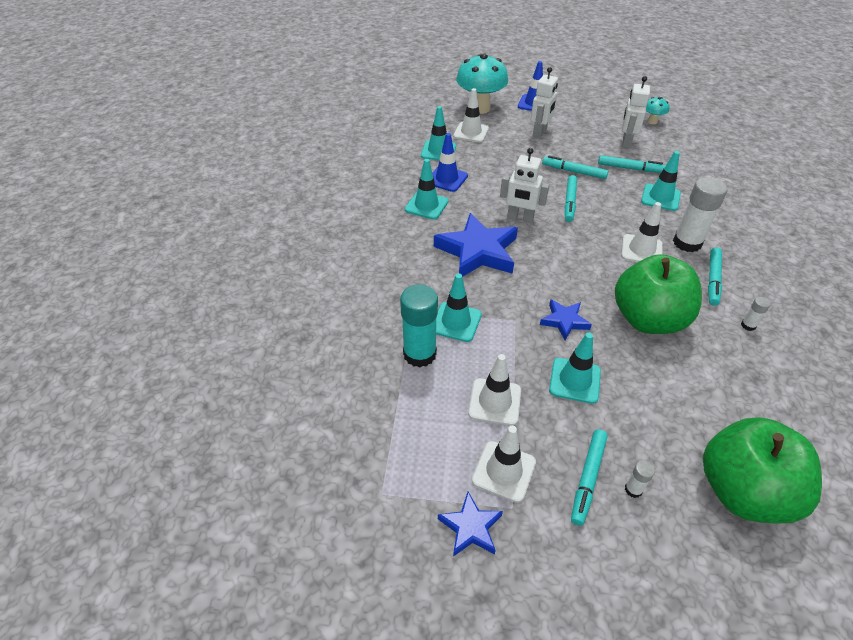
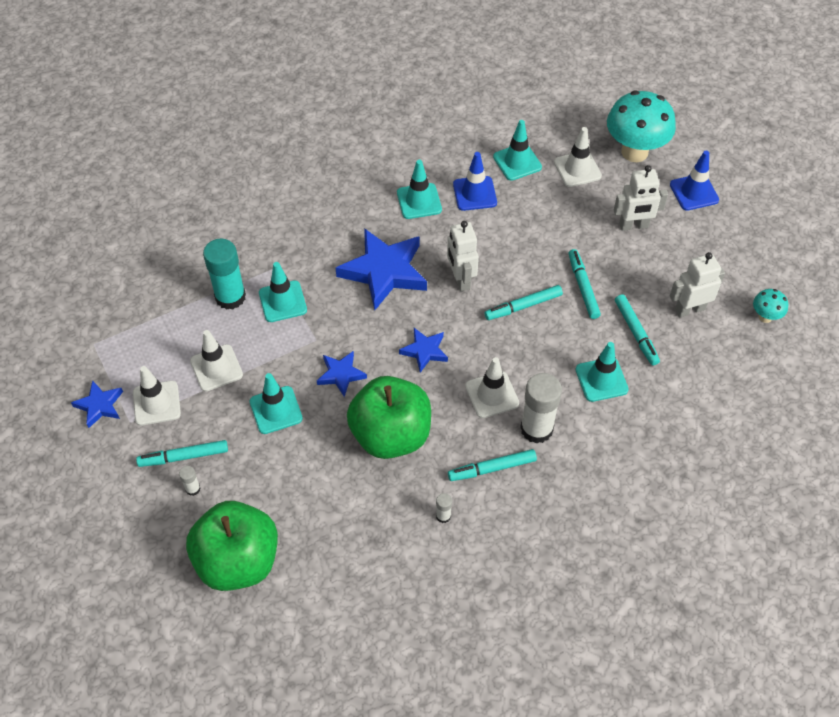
camera: 55 degrees right, 10 degrees up
none -> blue star [399,328,448,372]

